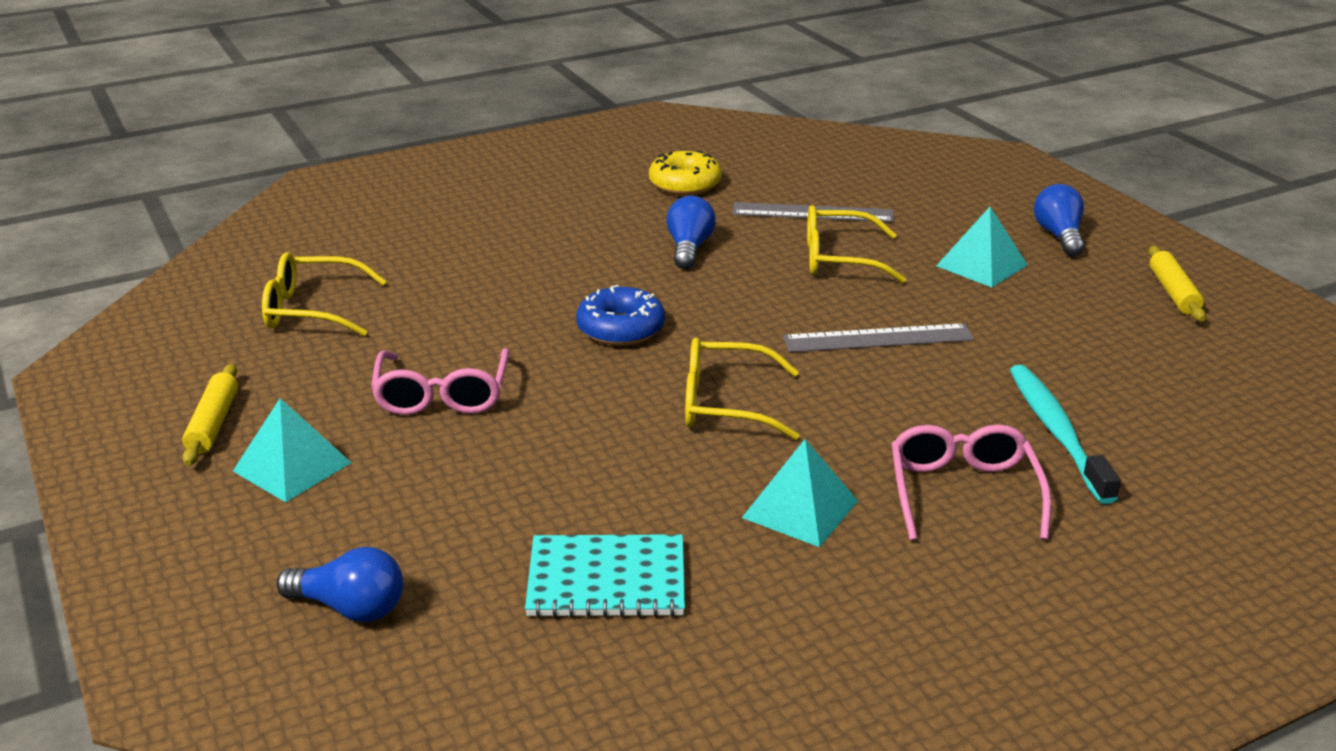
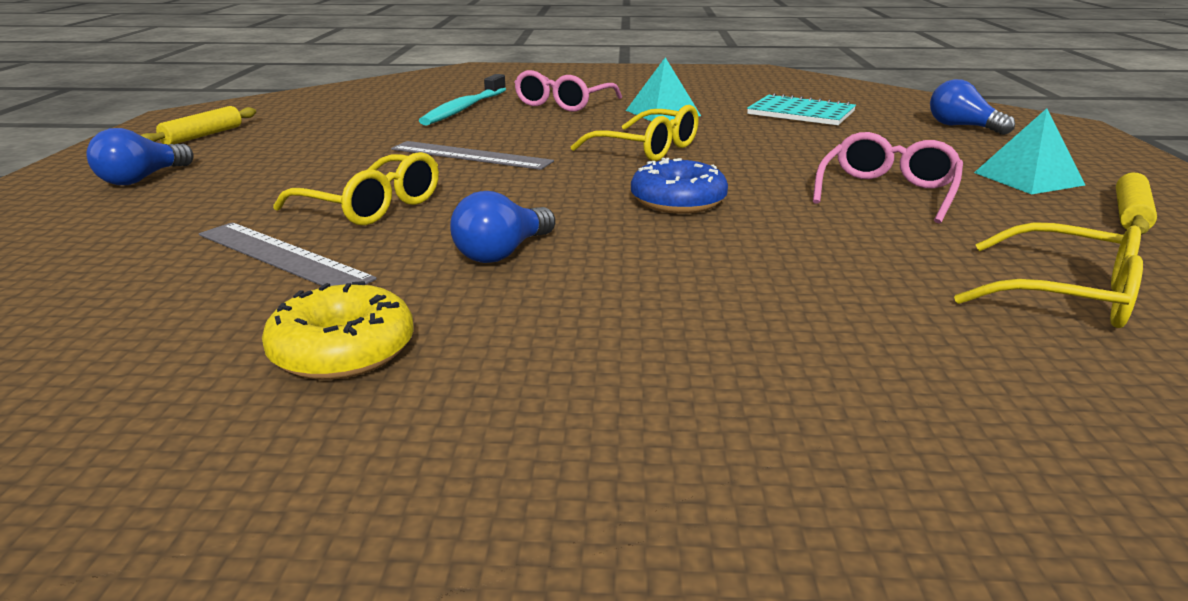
camera: 150 degrees left, 5 degrees down
turquoise pyramid [936,207,1028,288] -> none

